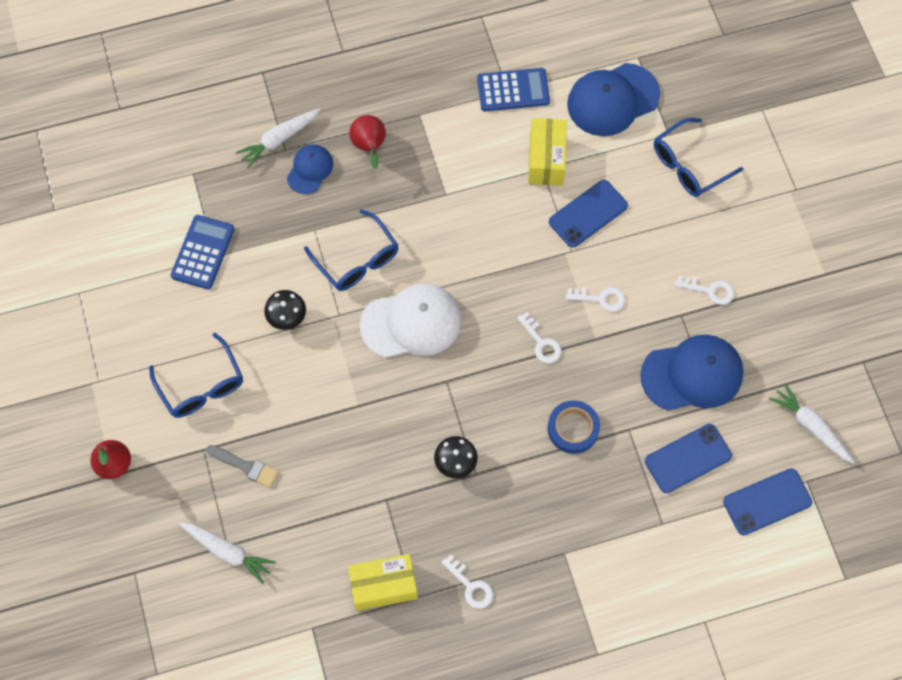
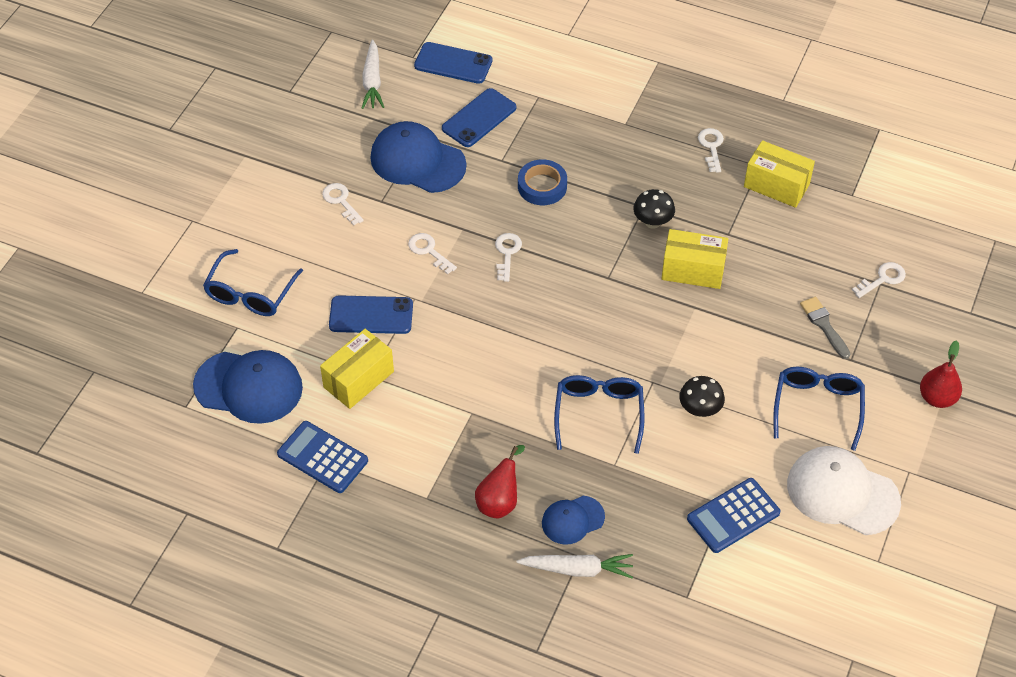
camera: 140 degrees left, 15 degrees down
white carrot [178,522,276,584] -> white key [852,262,906,298]
white cap [360,284,461,358] -> white cap moved to [787,446,901,535]
blue phone [645,424,732,493] -> blue phone turned 60 degrees counterclockwise [442,88,516,147]
blue glasses [654,118,743,197] -> blue glasses turned 105 degrees clockwise [203,249,303,316]
none -> yellow box [661,229,728,289]

